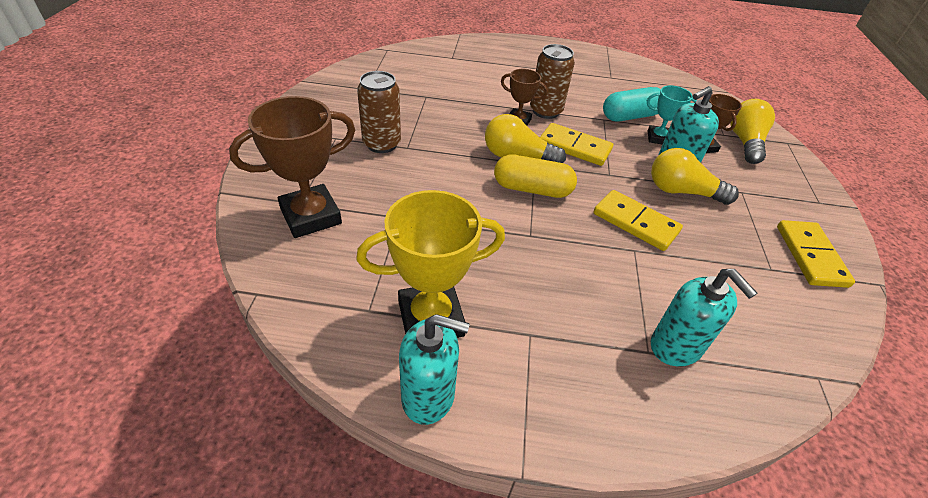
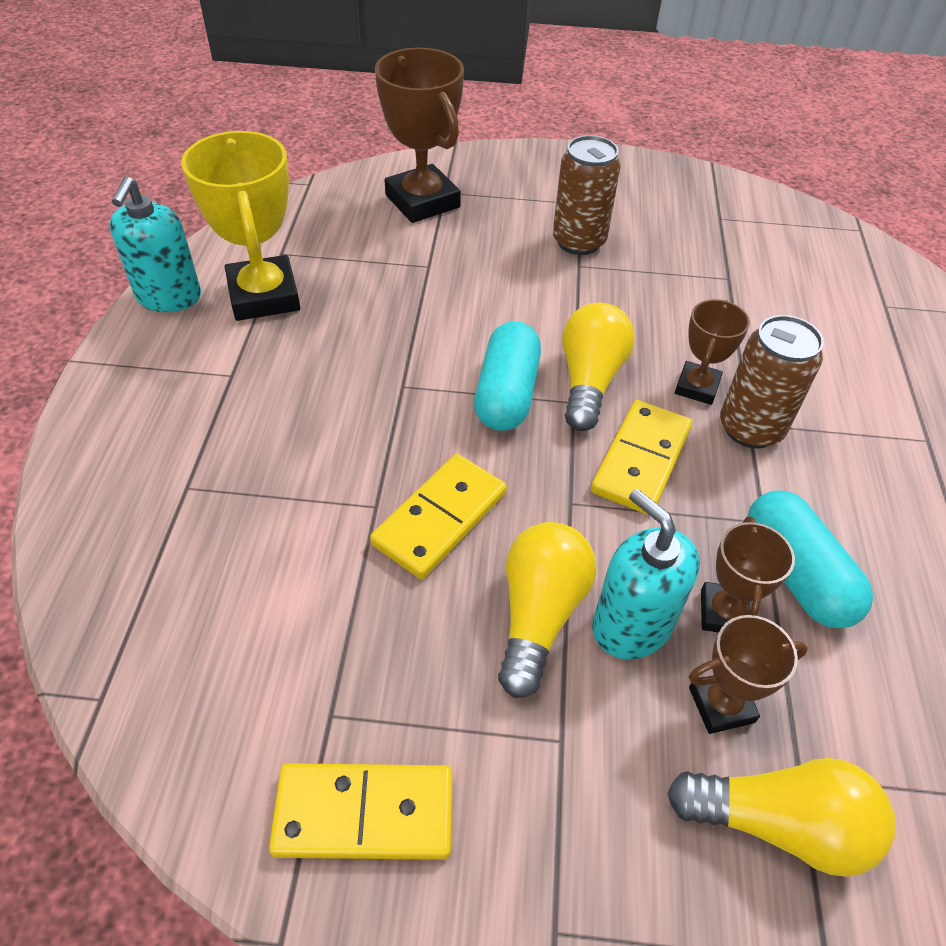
camera: 90 degrees right, 5 degrees up
yellow capsule [494,154,577,198] -> turquoise capsule [474,321,541,431]
turquoise trophy [647,86,697,144] -> brown trophy [701,516,795,633]
turquoise soap dispenser [651,269,757,367] -> none

